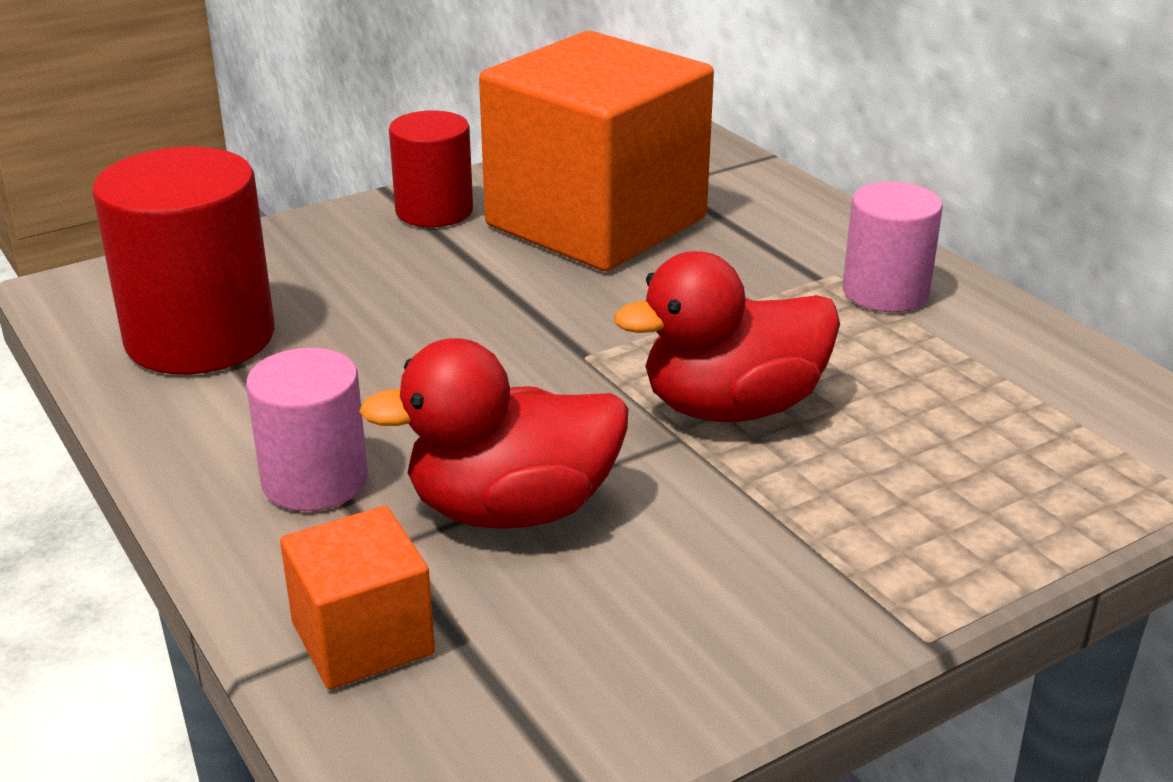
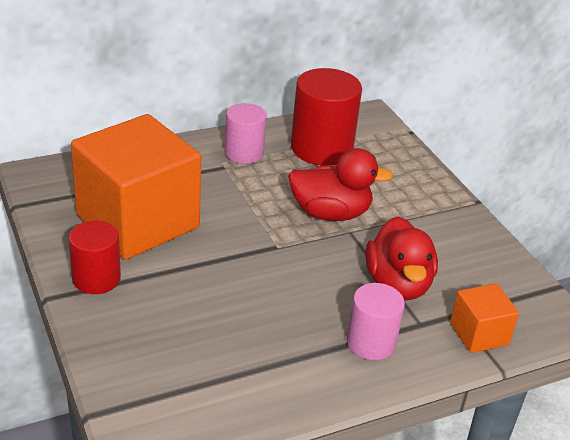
camera: 85 degrees left, 5 degrees up
red cylinder [92,147,275,374] -> red cylinder moved to [291,68,362,166]
red duck [614,251,840,422] -> red duck turned 75 degrees counterclockwise [288,148,393,221]

